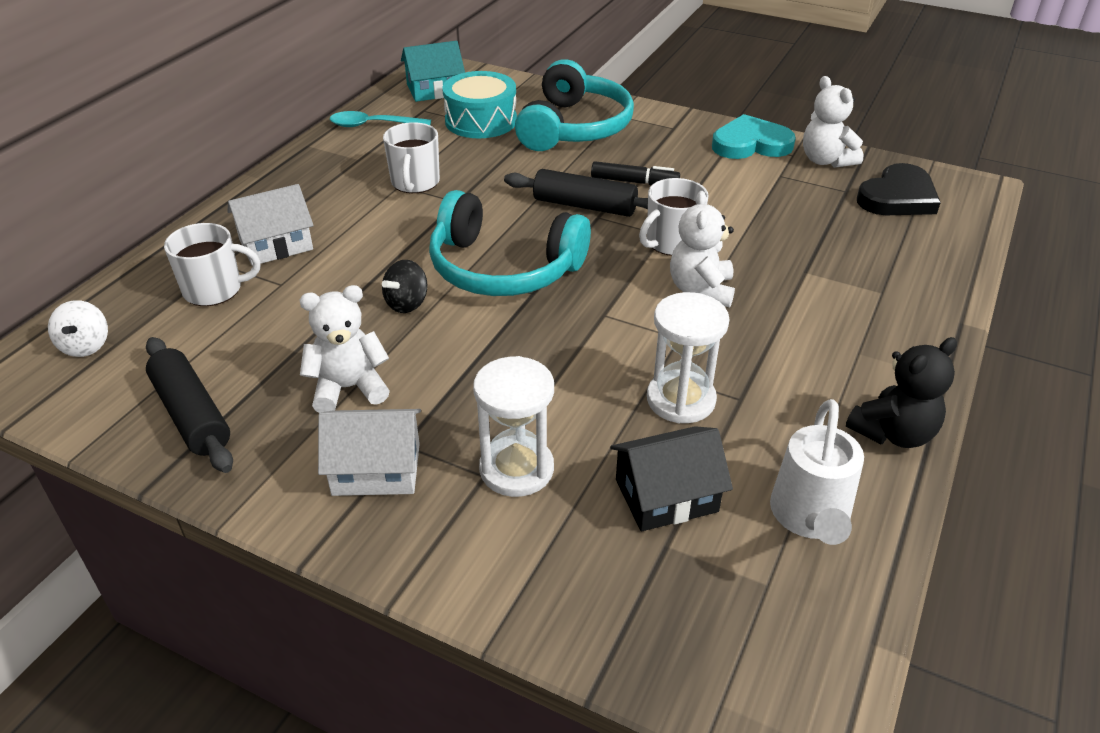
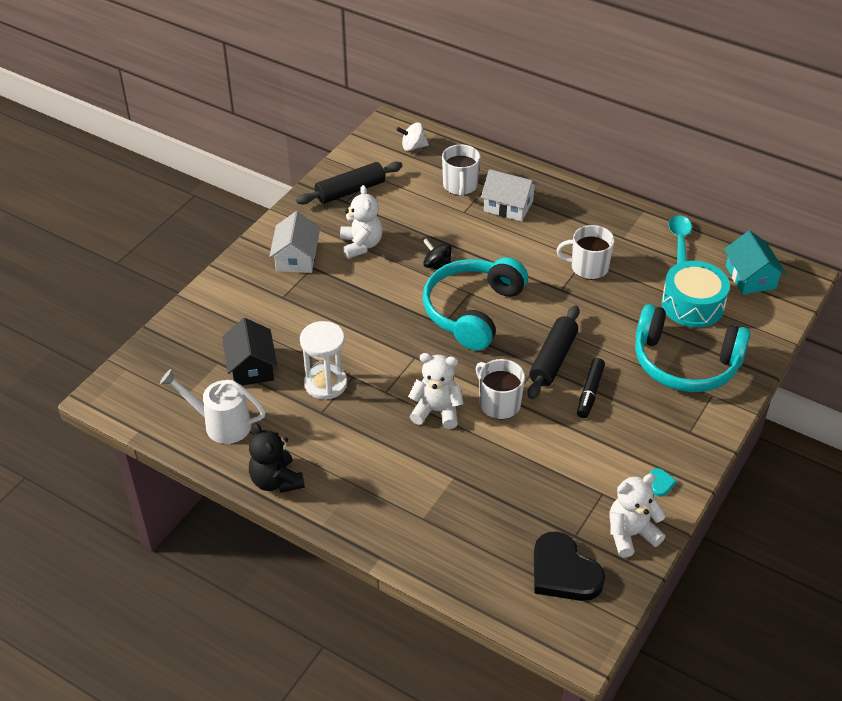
camera: 95 degrees right, 5 degrees up
white house [227,184,314,266] -> white house turned 45 degrees counterclockwise [481,169,538,221]
white hourglass [473,356,554,497] -> none
turquoise heart [712,114,796,159] -> turquoise heart [650,468,677,496], size x0.41

